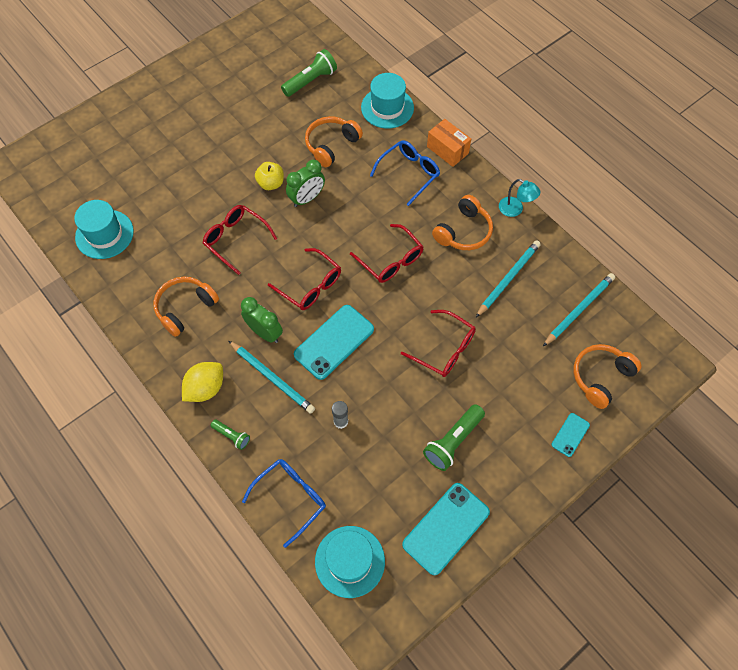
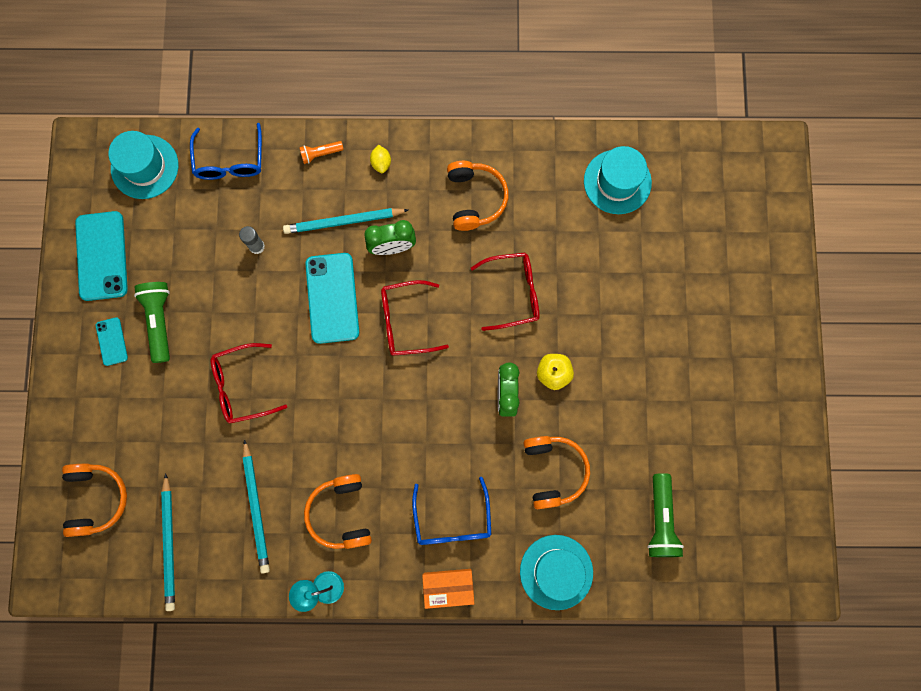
camera: 130 degrees right, 15 degrees up
yellow lemon [182,362,223,402] -> yellow lemon [370,145,391,173], size x0.54
green flashlight [211,420,250,450] -> orange flashlight [299,141,344,164]
red glasses [350,224,424,283] -> none
turquoise phone [551,413,590,457] -> turquoise phone moved to [96,317,128,366]

